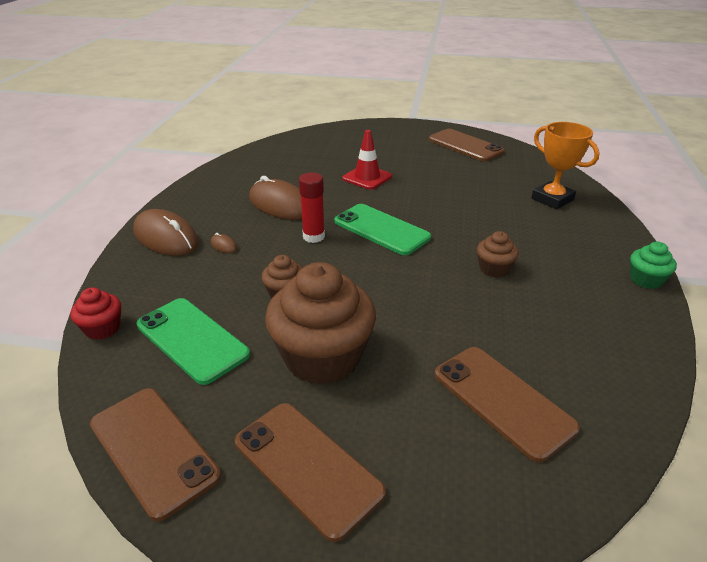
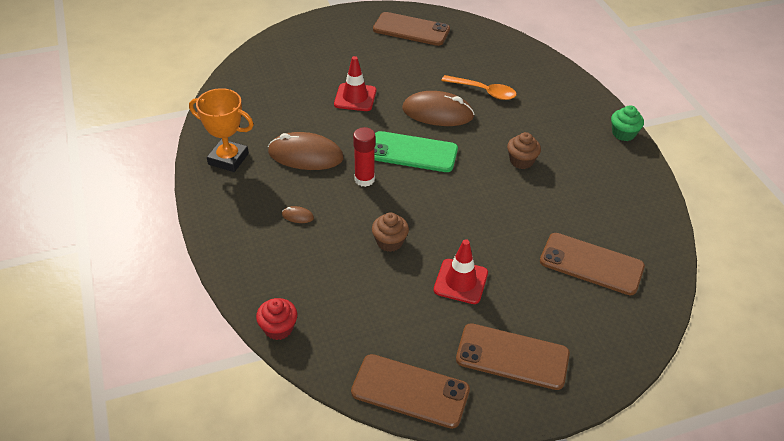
camera: 30 degrees left, 10 degrees up
brown mouse [133,209,199,256] -> brown mouse moved to [402,91,475,126]
green phone [137,298,250,385] -> none
brown cupcake [265,262,376,385] -> red traffic cone [434,239,488,304]
orange trophy [531,122,600,209] -> orange trophy moved to [189,88,254,172]
none -> orange spoon [441,75,517,100]

